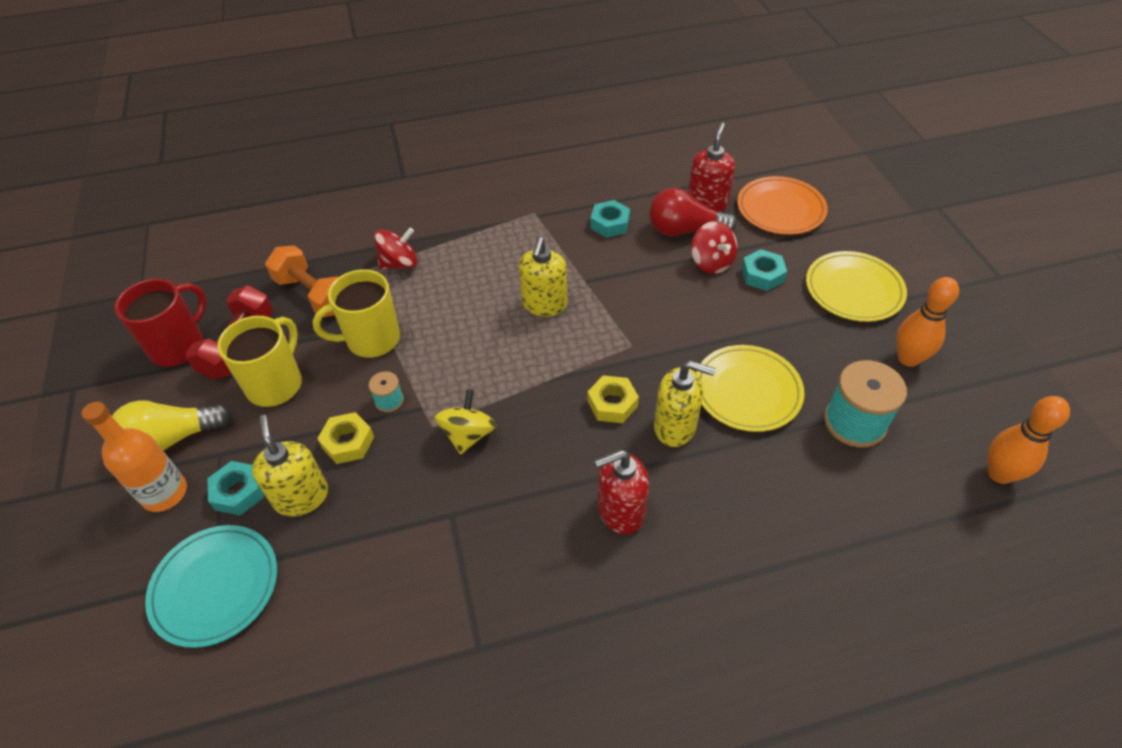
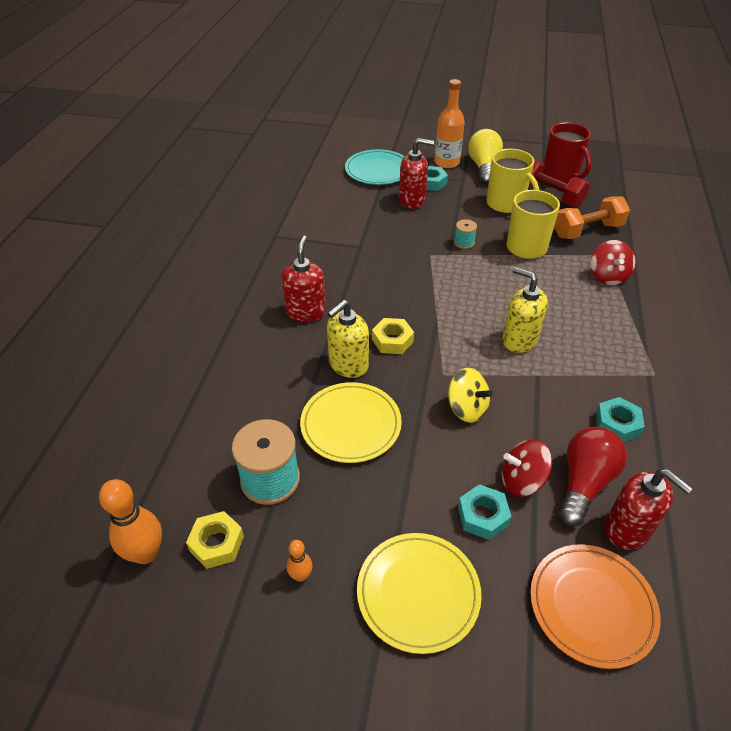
camera: 115 degrees right, 5 degrees down
yellow soap dispenser [252,415,328,517] -> red soap dispenser [399,138,434,209]
yellow nut [317,412,374,464] -> yellow nut moved to [186,511,244,569]
yellow spinning top [435,389,496,455] -> yellow spinning top moved to [448,368,493,423]
orange bowling pin [896,277,959,367] -> orange bowling pin [287,540,313,582], size x0.53

